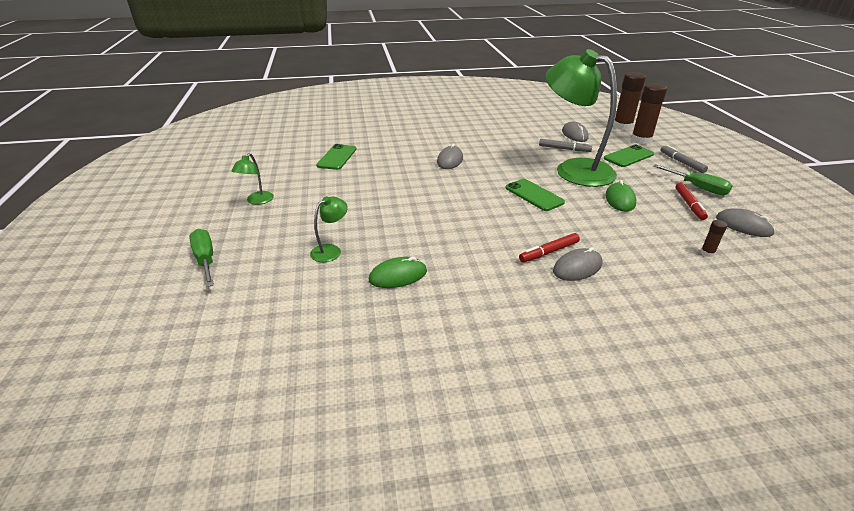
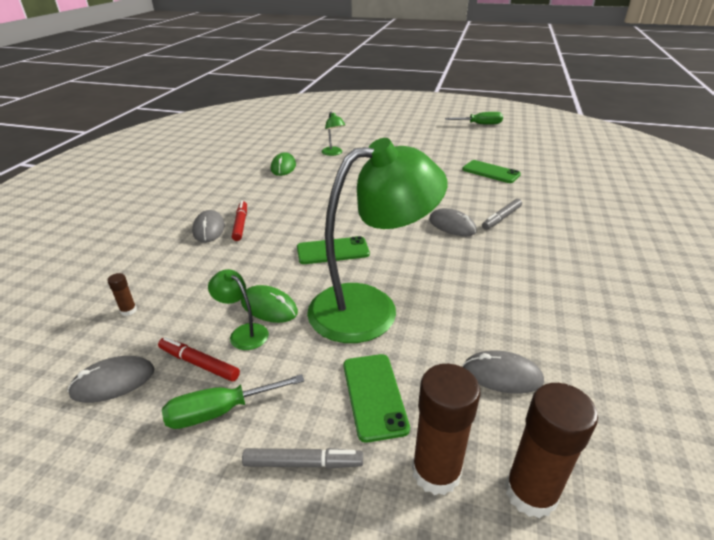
camera: 115 degrees right, 0 degrees up
green screwdriver [189,229,214,287] -> green screwdriver moved to [445,112,503,125]
green lamp [231,153,274,205] -> green lamp moved to [208,269,269,350]
grey marker [539,139,592,152] -> grey marker moved to [482,199,522,230]

